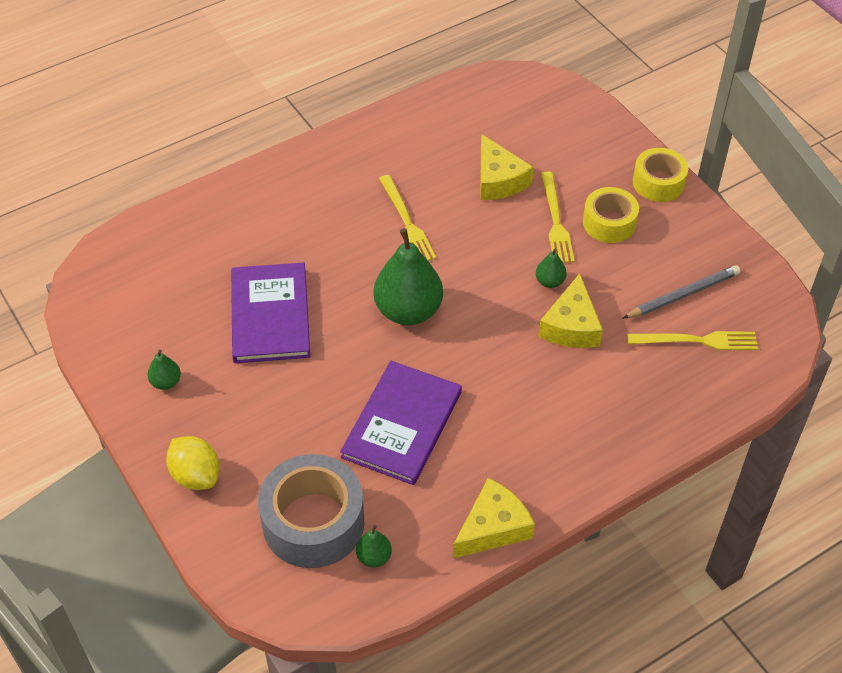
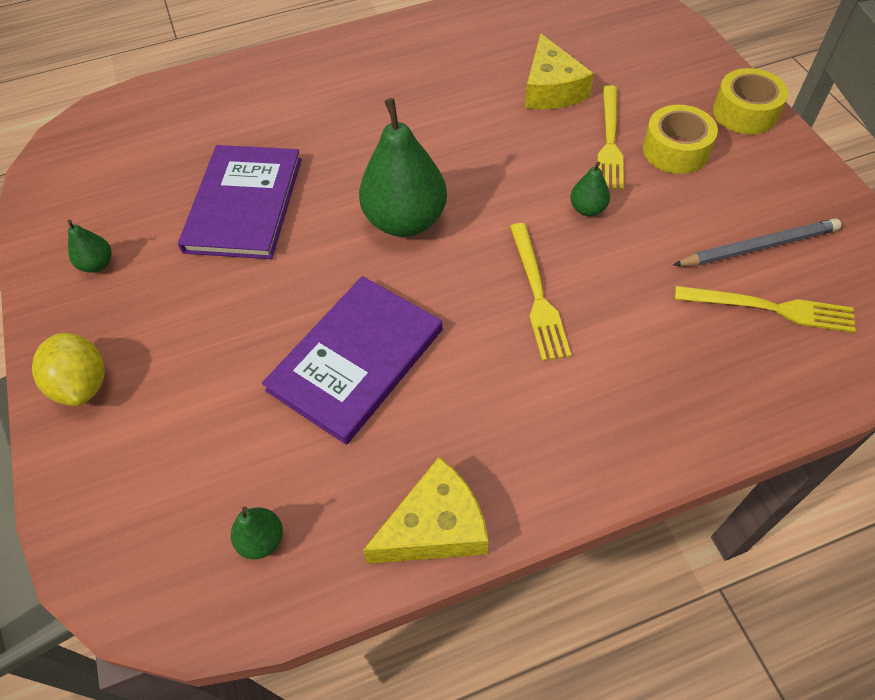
camera: 15 degrees right, 5 degrees up
grey tape [258,454,364,568] -> none
yellow fork [379,175,436,261] -> yellow fork moved to [510,223,571,361]
yellow cheese [538,273,603,348] -> none

